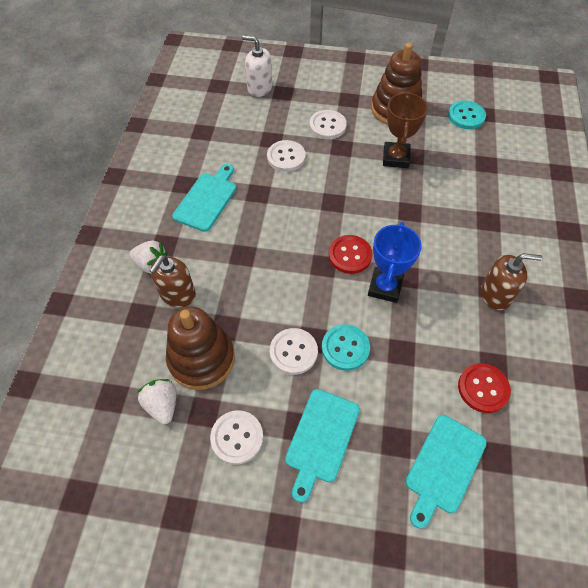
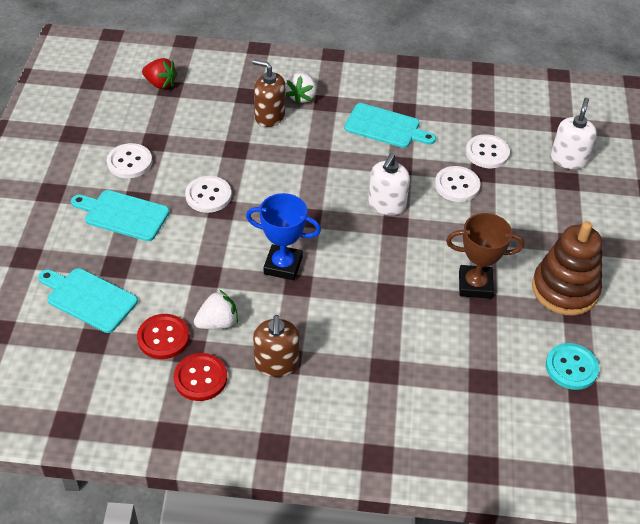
camera: 85 degrees right, 10 degrees down
white strawberry [137,379,176,424] -> white strawberry moved to [194,290,238,329]
brown stacking toy [166,306,235,390] -> none
white button [309,110,347,139] -> white button moved to [466,134,510,168]
turquoise button [322,324,370,371] -> none
red button [329,235,373,274] -> red button moved to [174,353,227,401]
none -> red strawberry [142,58,178,89]
none -> white soap dispenser [368,154,410,215]

